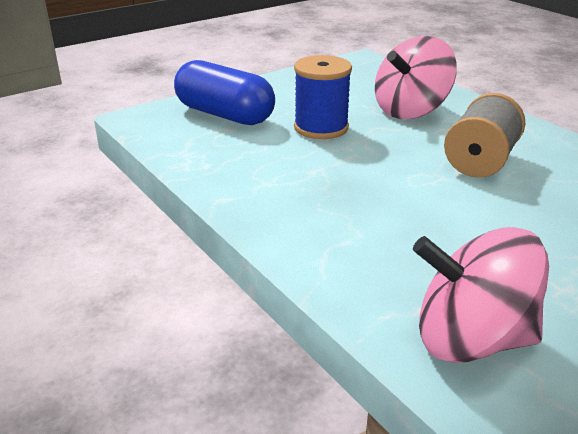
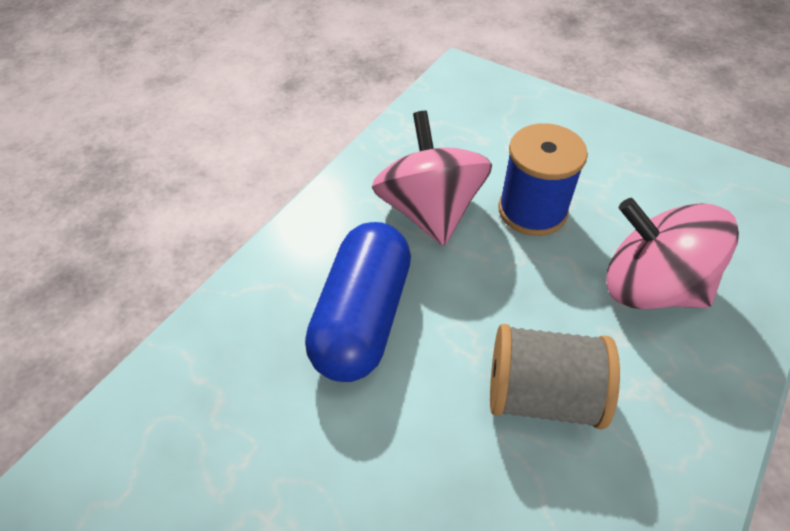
camera: 70 degrees right, 20 degrees up
blue capsule [174,60,275,125] -> blue capsule moved to [305,222,411,382]
pink spinning top [413,227,549,363] -> pink spinning top moved to [372,111,492,246]

